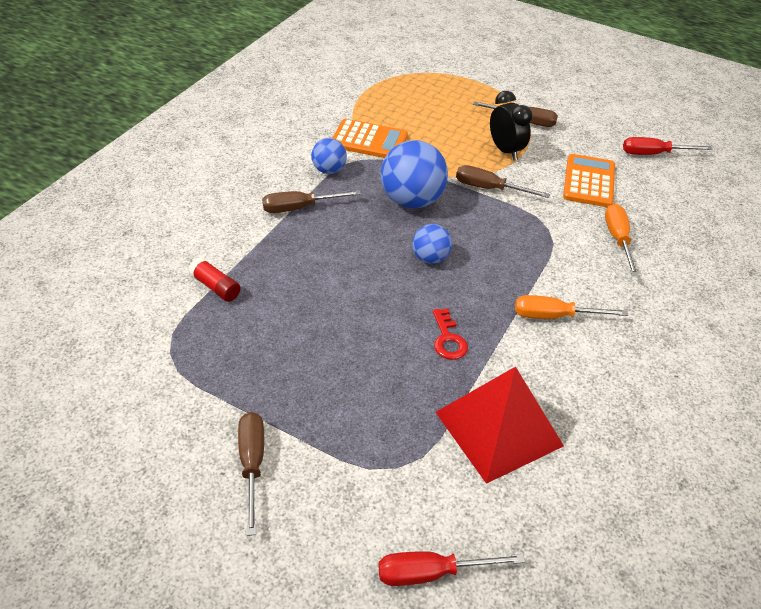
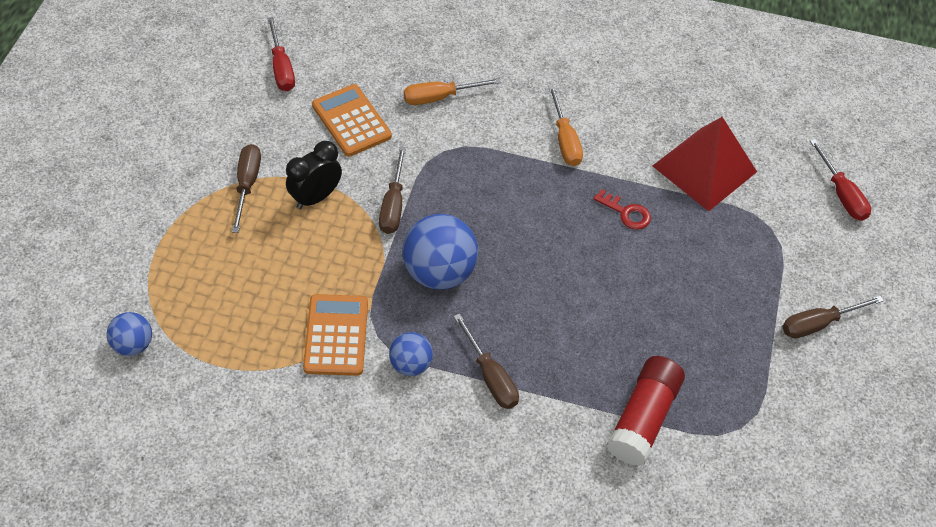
camera: 105 degrees left, 10 degrees up
red glue stick [188,257,241,302] -> red glue stick [606,356,685,466], size x1.83
blue ball [412,224,452,264] -> blue ball moved to [107,312,152,356]
red key [433,309,468,360] -> red key turned 60 degrees clockwise [594,189,651,230]
orange calculator [563,154,615,207] -> orange calculator turned 60 degrees clockwise [312,84,392,157]

